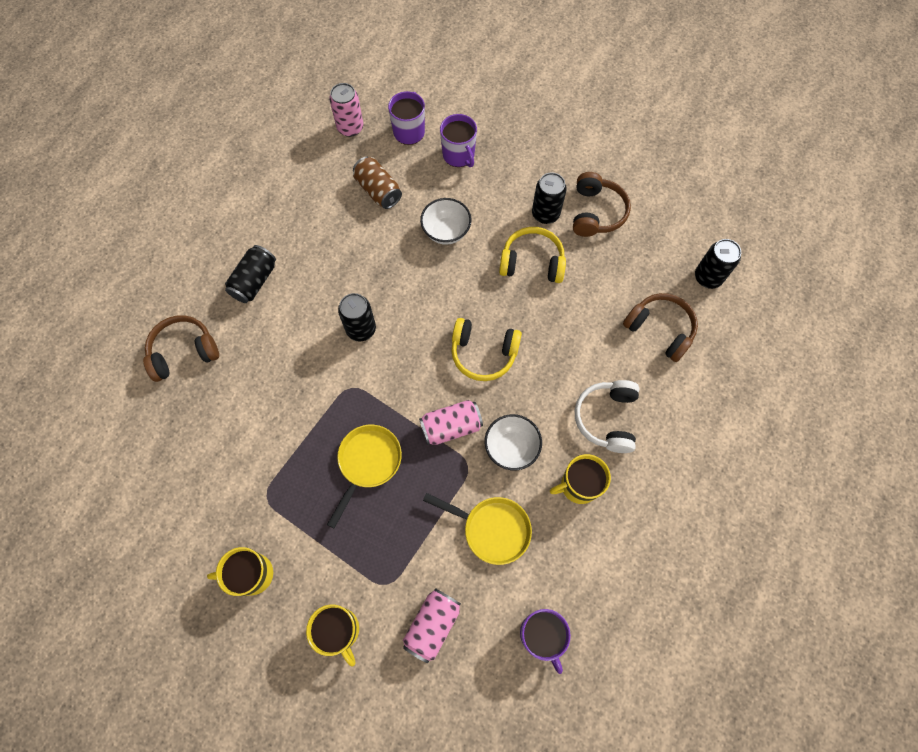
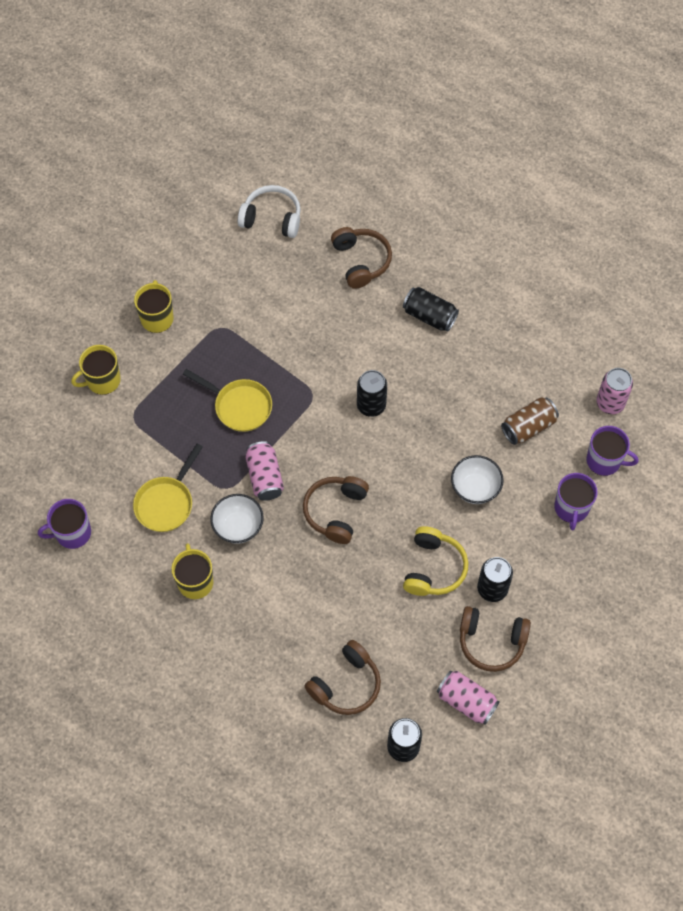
camera: 95 degrees right, 5 degrees down
pink can [403,588,461,663] -> pink can moved to [437,671,499,725]
purple mug [440,114,477,167] -> purple mug turned 60 degrees counterclockwise [554,473,598,530]
yellow headphones [451,318,522,381] -> brown headphones [303,476,369,544]
white headphones [575,380,639,453] -> white headphones moved to [238,185,301,238]

